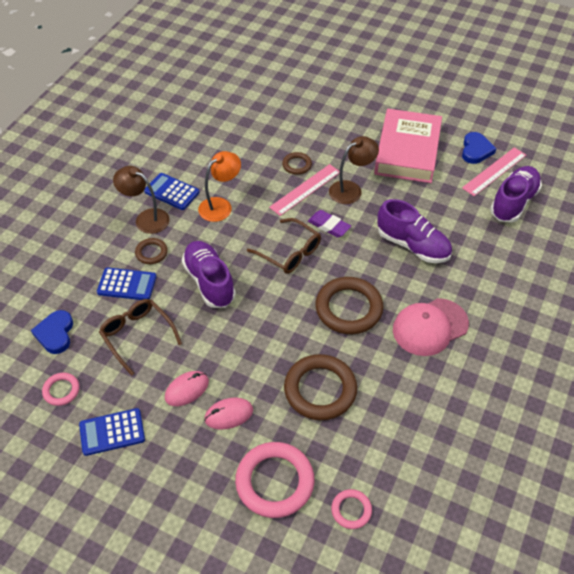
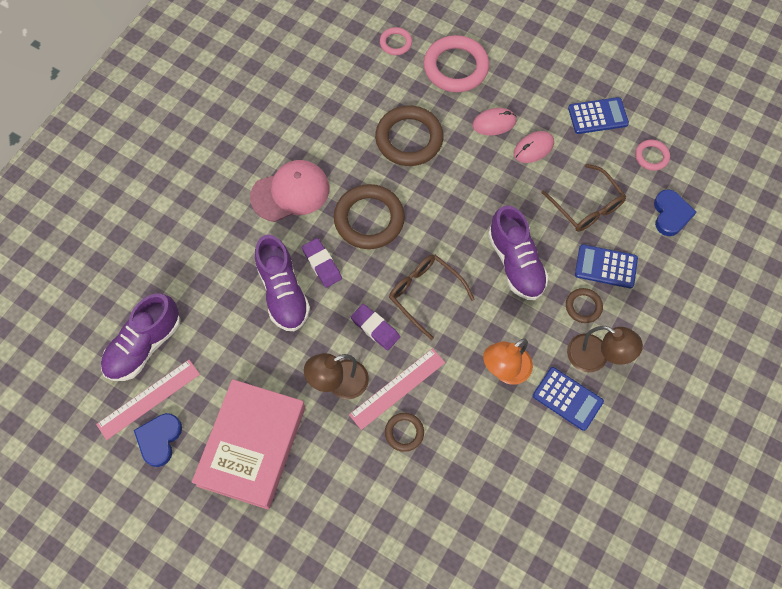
camera: 175 degrees left, 15 degrees up
purple shoe [377,199,452,263] -> purple shoe turned 150 degrees counterclockwise [255,235,310,331]
none -> purple eraser [302,238,342,288]

